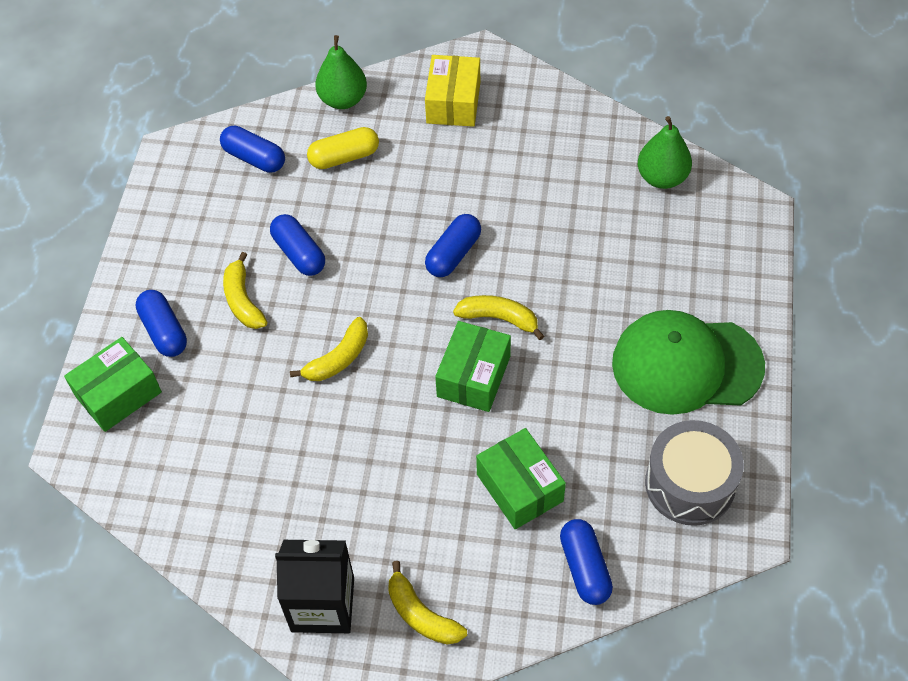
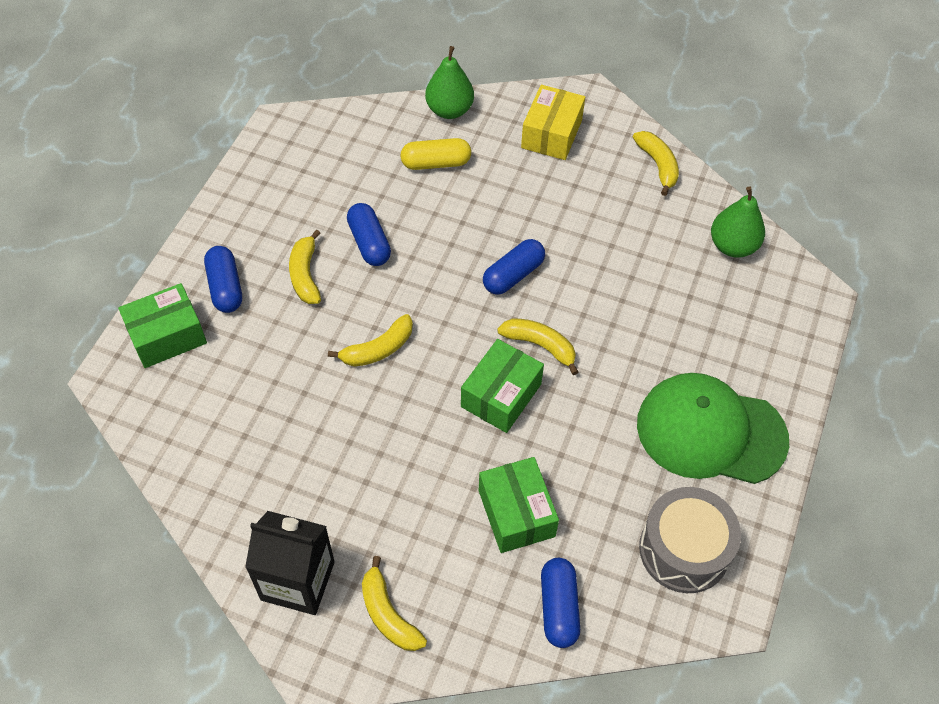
camera: 10 degrees right, 0 degrees up
blue capsule [220,126,285,173] -> none
none -> yellow banana [633,131,679,196]

